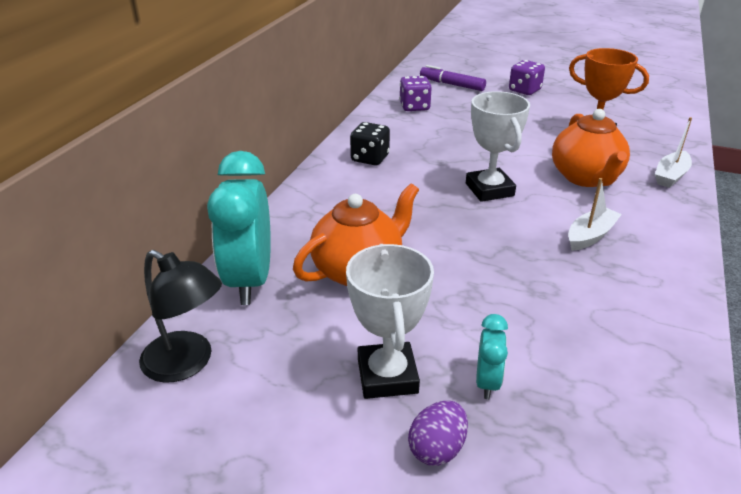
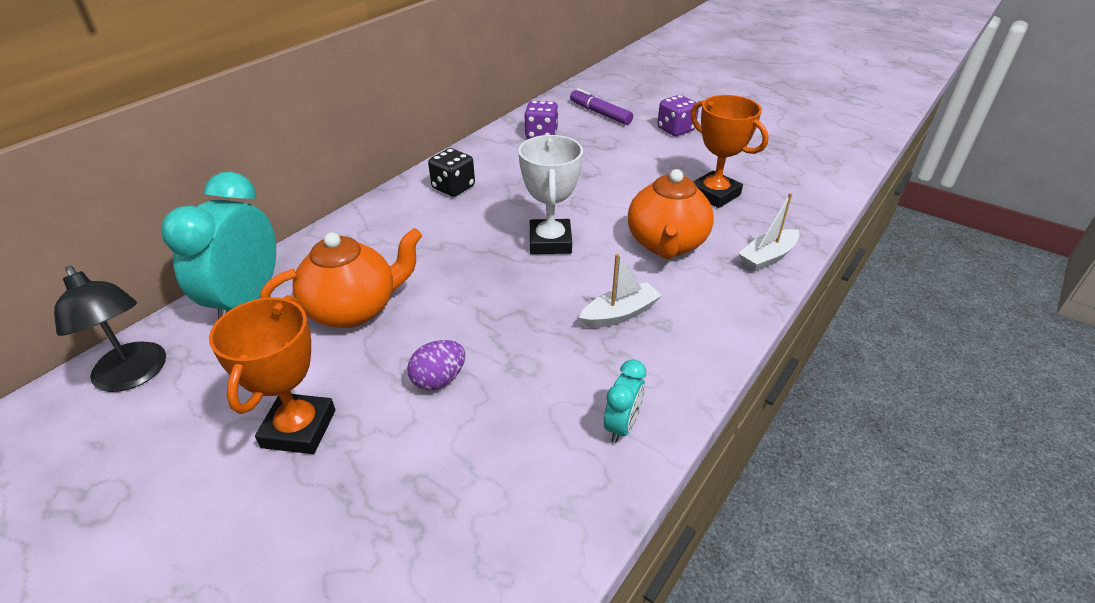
camera: 15 degrees right, 5 degrees up
white trophy [346,244,434,399] -> orange trophy [209,295,335,454]
purple egg [408,401,468,466] -> purple egg moved to [407,340,465,390]
turquoise clock [476,314,508,399] -> turquoise clock moved to [604,359,646,443]

